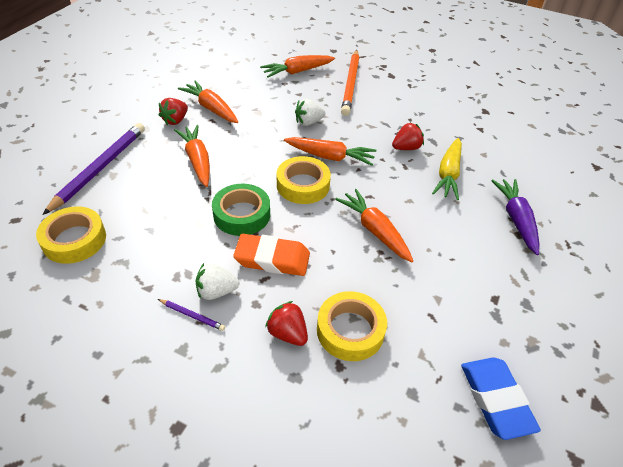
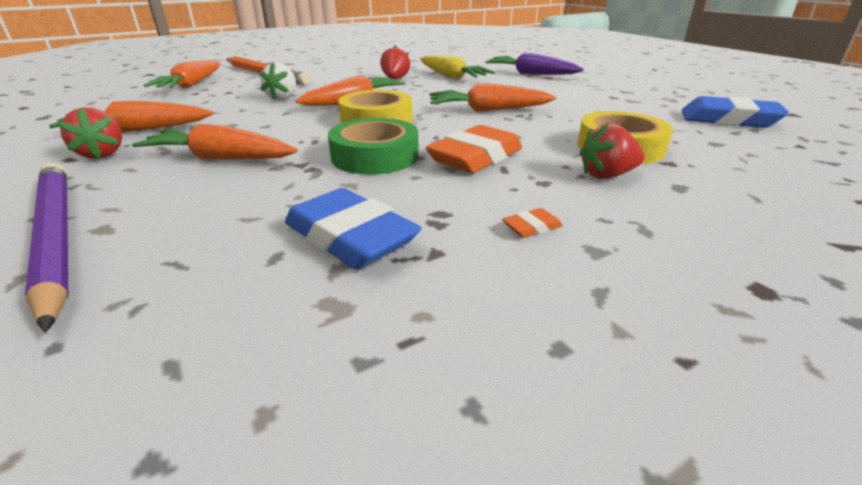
camera: 55 degrees left, 15 degrees down
yellow tape [36,206,106,264] -> none
purple pencil [158,299,225,331] -> orange eraser [502,208,563,238]
white strawberry [195,263,239,300] -> none
none -> blue eraser [285,188,421,269]

